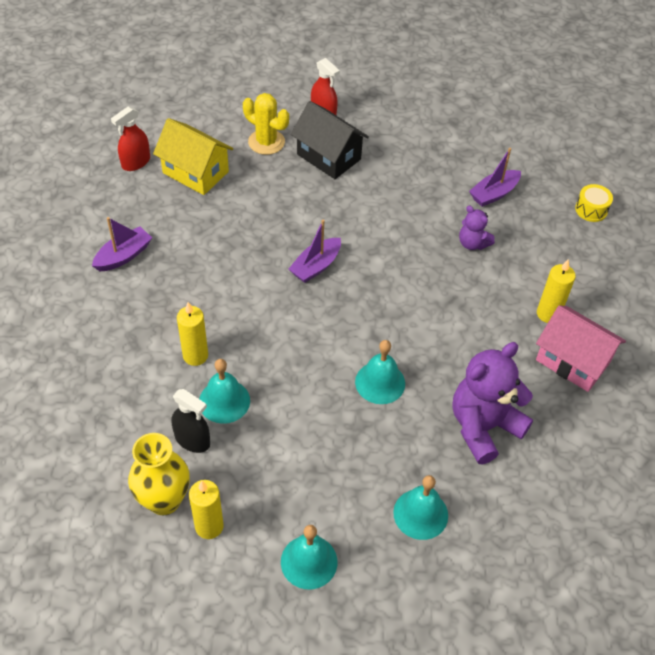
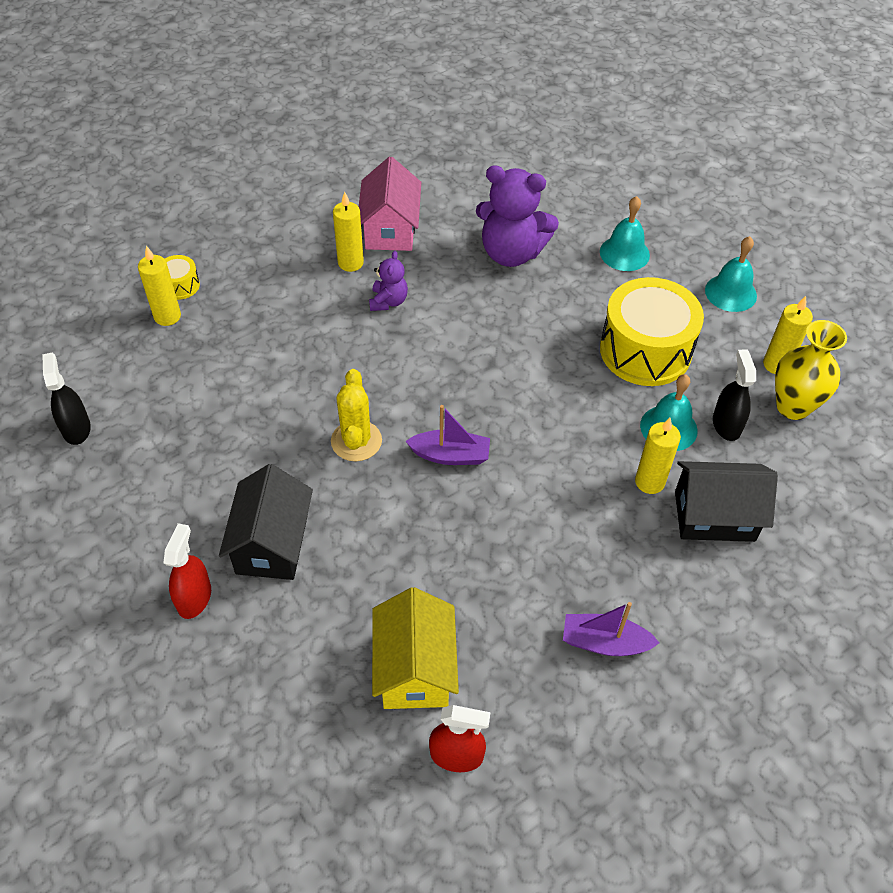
camera: 125 degrees left, 0 degrees up
yellow cactus [243,93,289,155] -> yellow cactus moved to [331,369,382,461]
turquoise bell [355,340,405,404] -> none
purple teddy bear [459,206,495,250] -> purple teddy bear moved to [369,251,408,311]
purple boat [469,148,521,207] -> none
none -> black spray bottle [42,352,91,445]
none -> yellow candle [138,246,181,326]
none -> yellow drum [600,277,704,386]
none -> black house [675,461,778,542]

